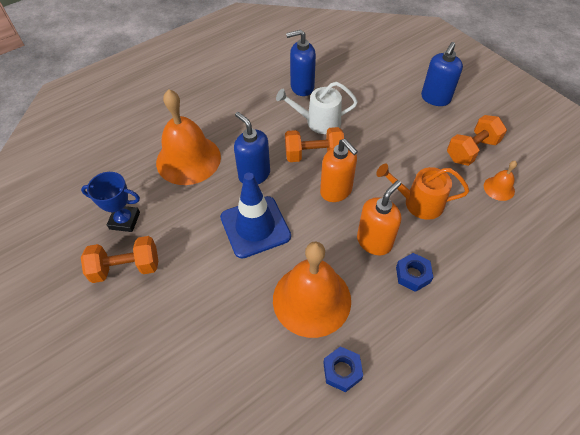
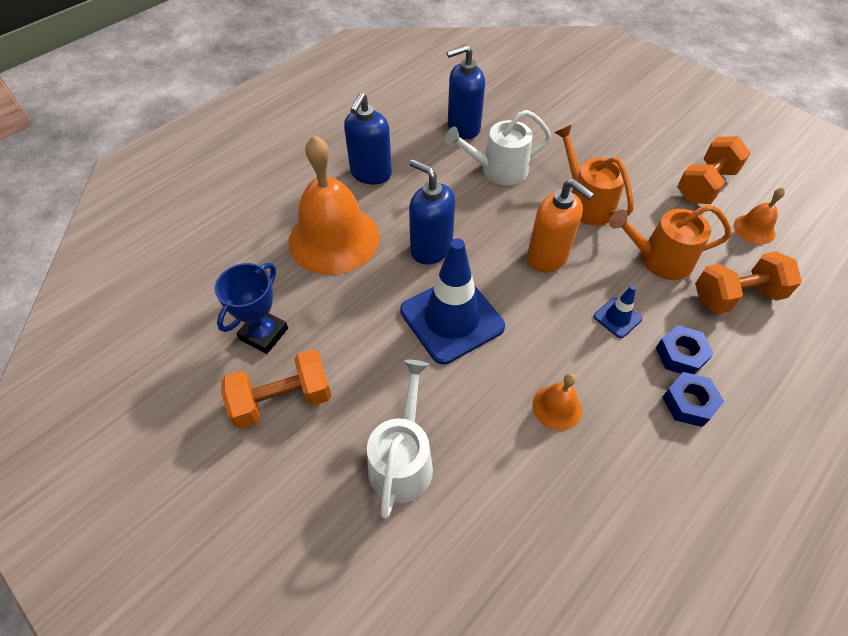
camera: 10 degrees left, 0 degrees up
blue trophy [81,172,140,232] -> blue trophy turned 60 degrees counterclockwise [215,263,288,354]
orange bell [273,242,351,338] -> orange bell [532,373,582,431], size x0.45
orange dumbbell [285,127,344,162] -> orange dumbbell moved to [695,251,802,314]
blue nut [323,346,363,392] -> blue nut moved to [662,372,724,427]
orange soap dispenser [357,180,401,255] -> blue traffic cone [594,285,642,338]
blue soap dispenser [421,42,463,106] -> blue soap dispenser moved to [344,93,392,185]
none -> white watering can [367,360,433,518]
none -> orange watering can [554,125,634,226]

